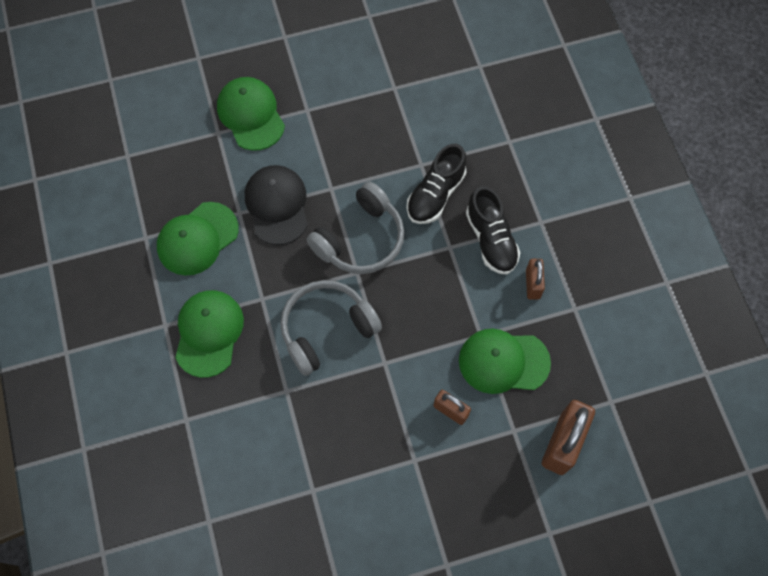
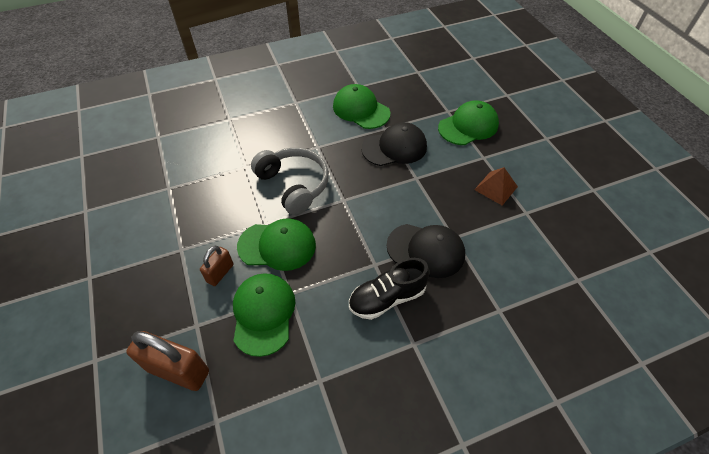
camera: 85 degrees right, 15 degrees down
green cap [175,290,244,378] -> green cap moved to [237,218,316,271]
grey headphones [306,182,404,274] -> none
black shoe [406,144,467,224] -> black cap [387,224,465,278]
brown padlock [526,259,545,300] -> none
none -> brown pyramid [474,167,518,206]

